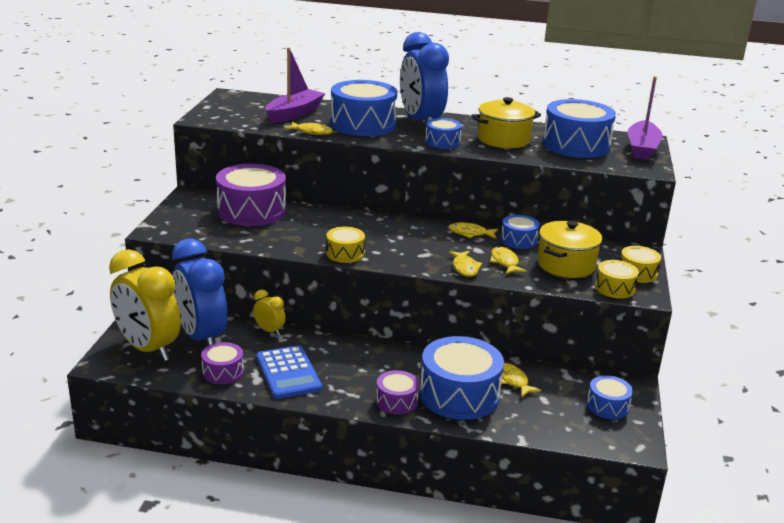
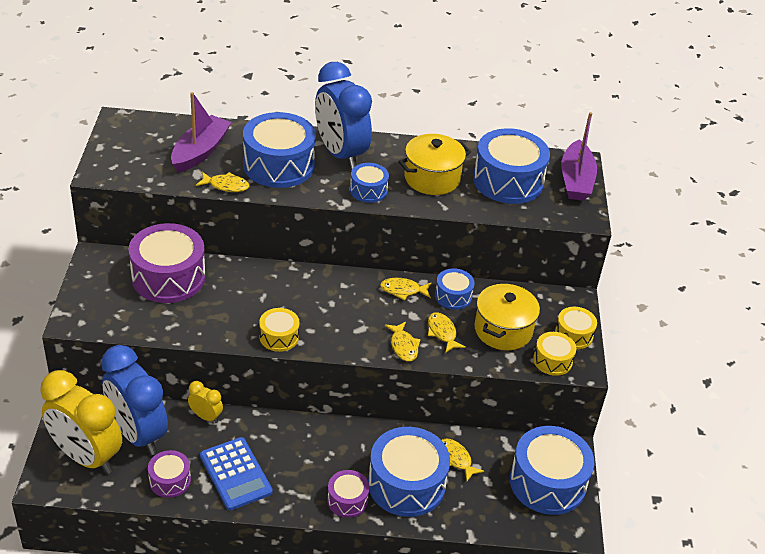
camera: 10 degrees left, 15 degrees up
blue drum [587,375,633,419] -> blue drum [510,426,594,515], size x1.93

